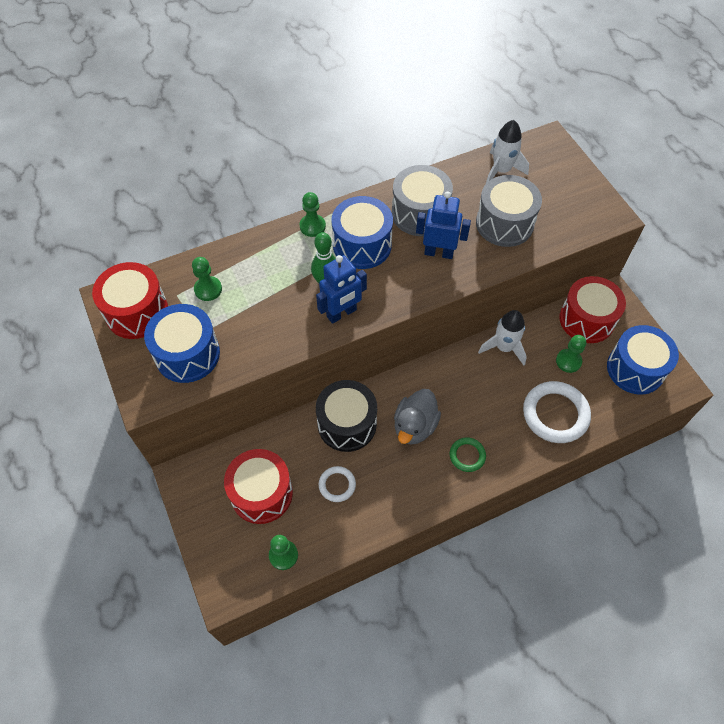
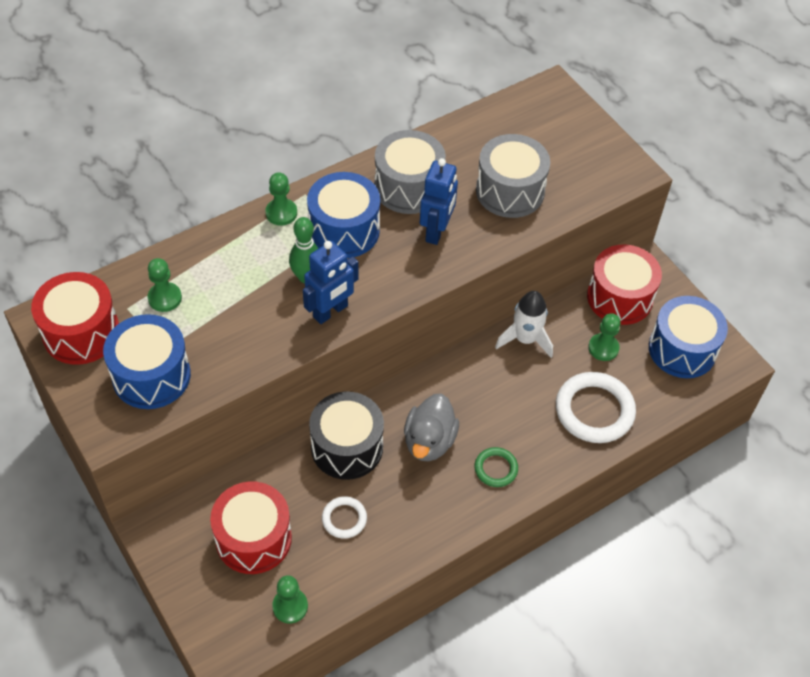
camera: 10 degrees left, 5 degrees down
blue robot [416,191,471,259] -> blue robot turned 105 degrees clockwise [420,158,458,245]
white rocket [486,120,529,183] -> none

